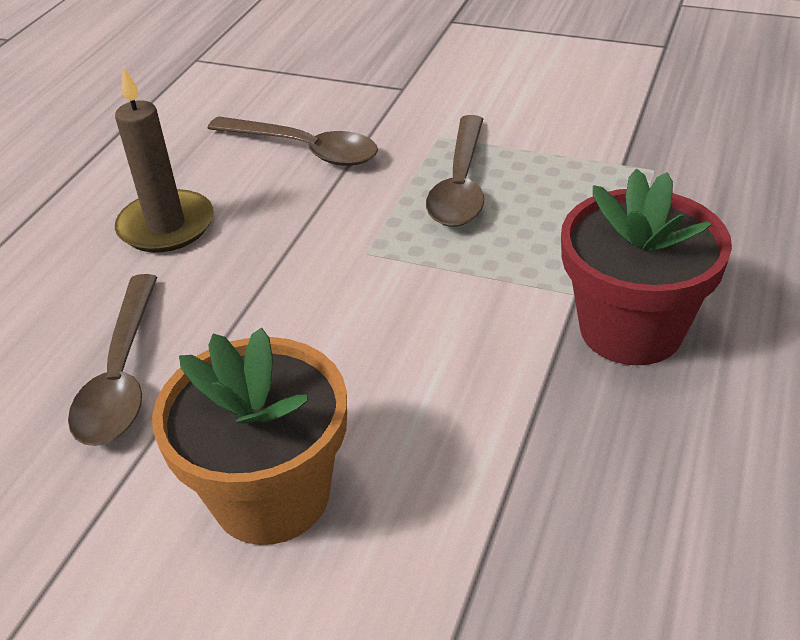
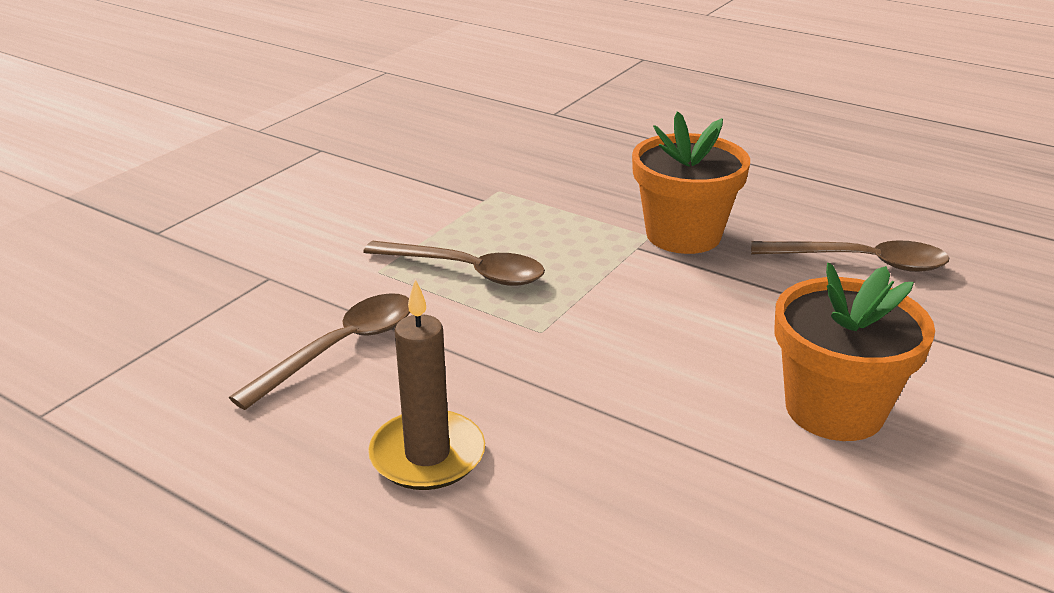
camera: 80 degrees left, 10 degrees down
brown spoon [68,274,157,446] -> brown spoon moved to [751,240,949,272]
red flower pot [561,169,732,366] -> orange flower pot [632,112,750,254]

